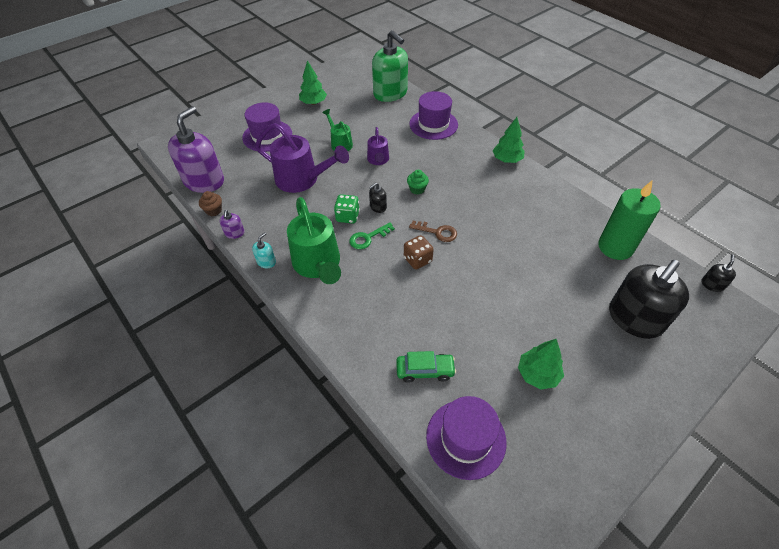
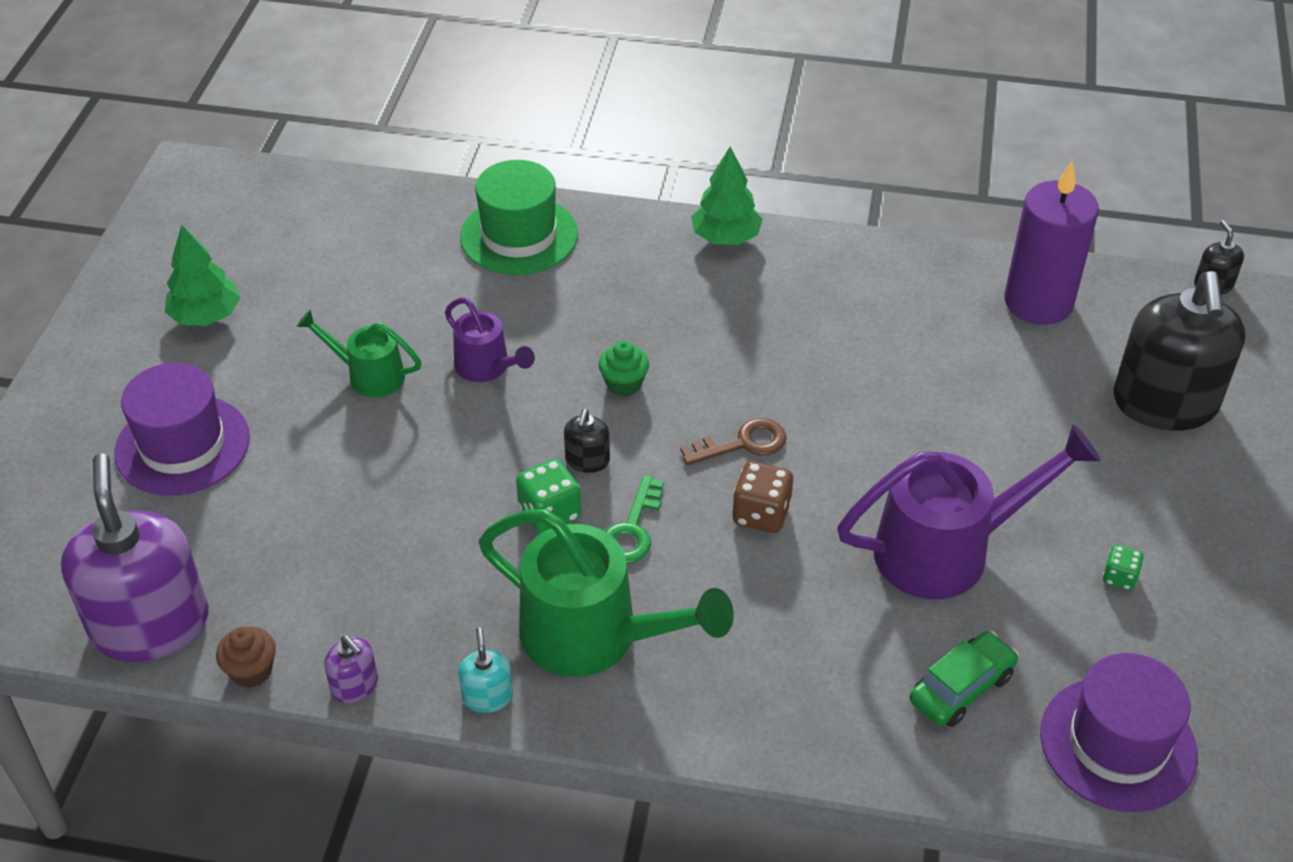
camera: 40 degrees left, 5 degrees down
purple watering can [255,123,349,193] -> purple watering can moved to [837,425,1101,599]
green soap dispenser [372,30,408,102] -> none
purple hat [410,91,458,140] -> green hat [460,160,578,275]
green tree [518,339,564,390] -> green dice [1103,545,1144,590]
green candle [598,181,661,260] -> purple candle [1004,161,1099,325]

